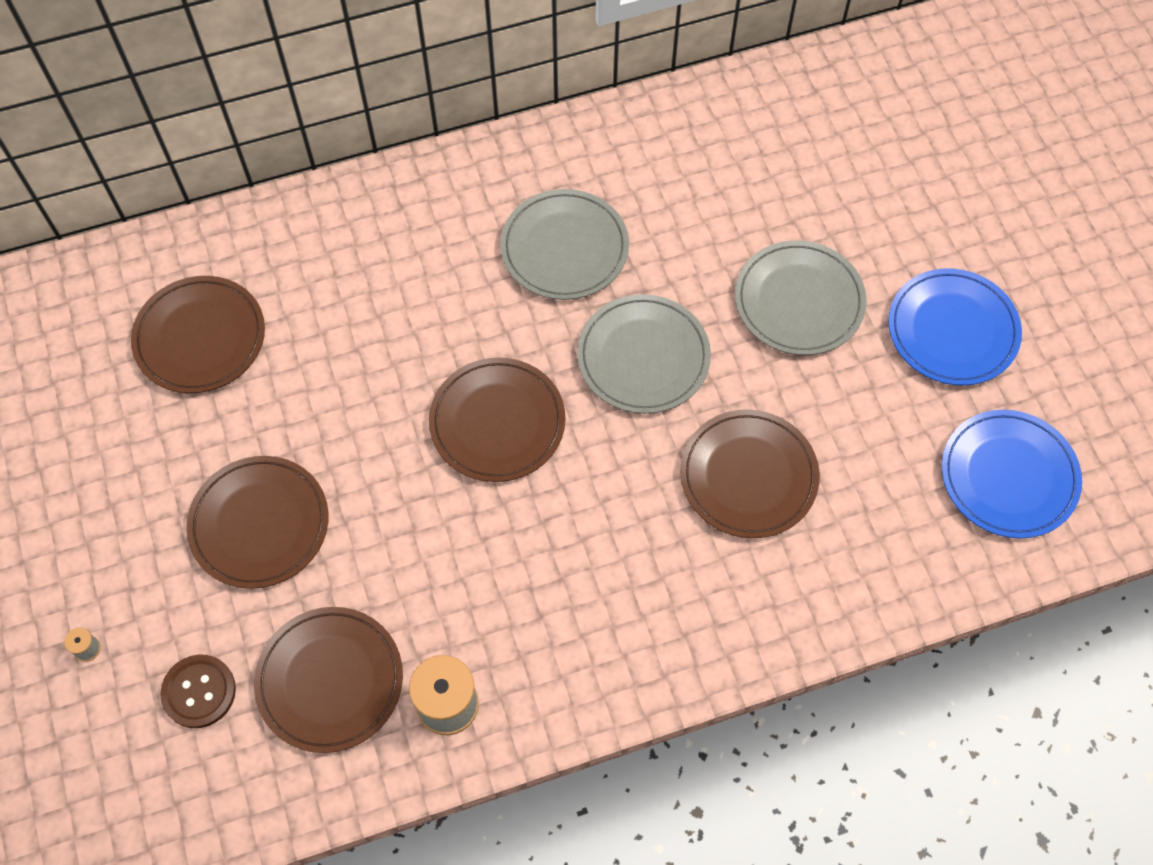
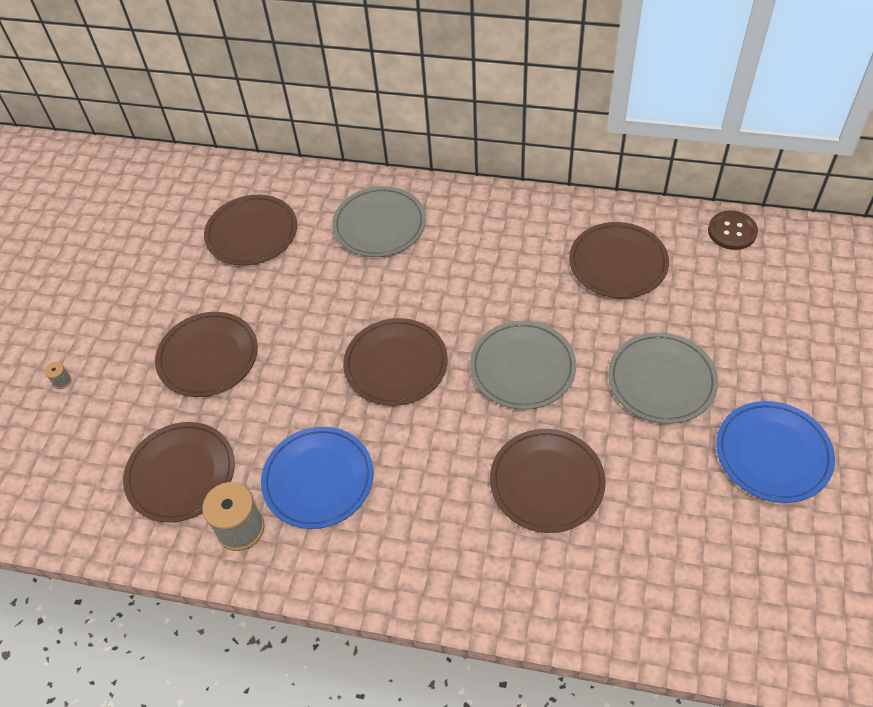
camera: 35 degrees right, 10 degrees down
brown button [160,655,236,728] -> brown button moved to [708,211,758,250]
grey plate [500,189,629,300] -> grey plate moved to [332,186,426,257]
blue plate [942,410,1082,538] -> blue plate moved to [261,427,373,529]
none -> brown plate [569,222,669,299]

